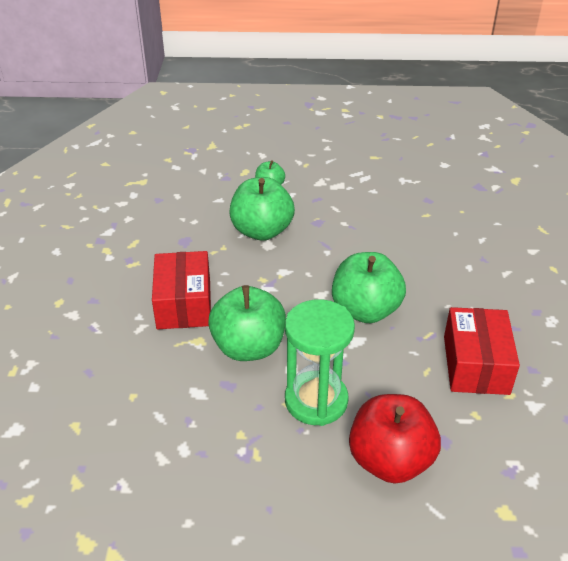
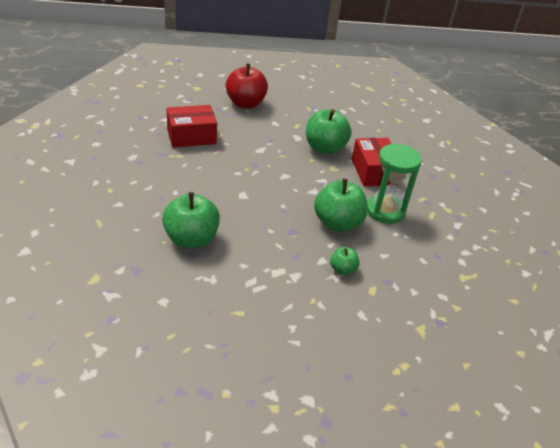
camera: 170 degrees right, 0 degrees up
green hourglass [285,299,355,426] -> green hourglass moved to [367,143,422,224]
green apple [332,252,406,323] -> green apple moved to [162,192,220,248]
red box [444,307,520,395] -> red box turned 75 degrees clockwise [167,105,217,148]

